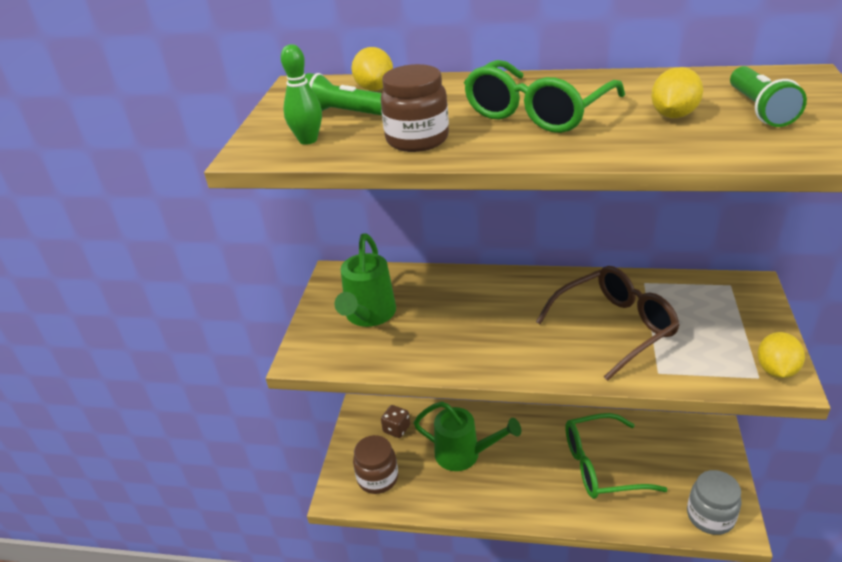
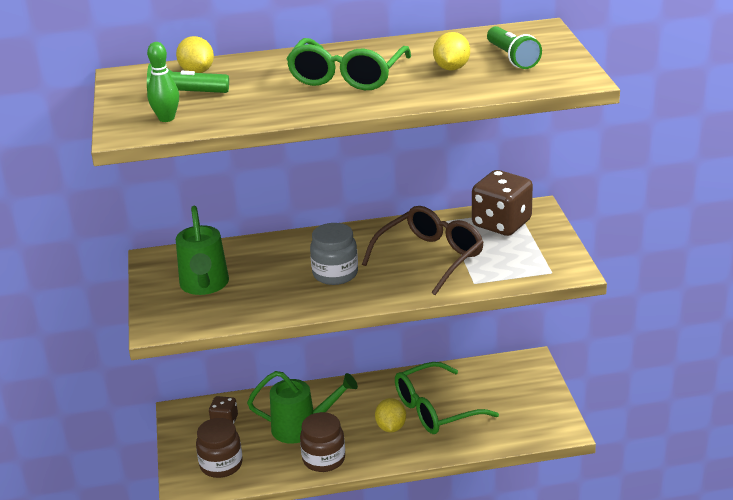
camera: 20 degrees left, 5 degrees down
brown jar [381,64,449,152] -> brown jar moved to [300,412,345,472]
grey jar [687,470,742,535] -> grey jar moved to [310,223,358,285]
yellow lemon [757,332,805,378] -> yellow lemon moved to [375,398,406,432]
none -> brown dice [472,170,533,236]

